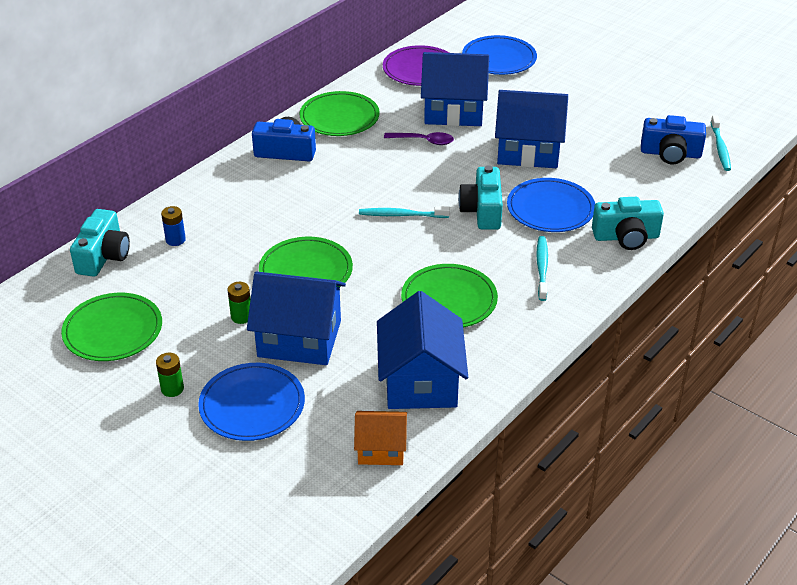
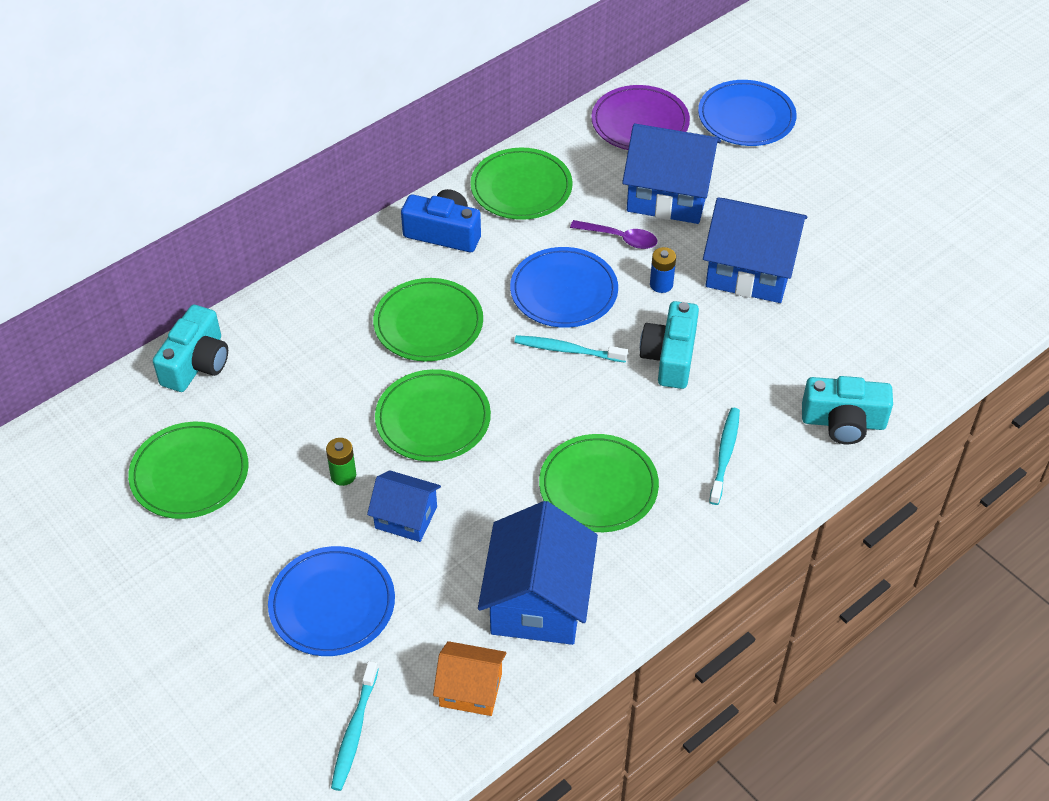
camera: 10 degrees right, 10 degrees up
green battery [156,353,184,397] -> none
blue battery [161,206,186,246] -> blue battery moved to [650,247,676,293]
blue house [247,271,346,365] -> blue house [367,470,441,542], size x0.57
blue plate [507,178,595,232] -> blue plate moved to [510,247,618,328]
blue camera [641,115,706,164] -> none
turquoise toothbrush [711,115,731,171] -> turquoise toothbrush moved to [331,661,379,791]
none -> green plate [373,278,483,361]

